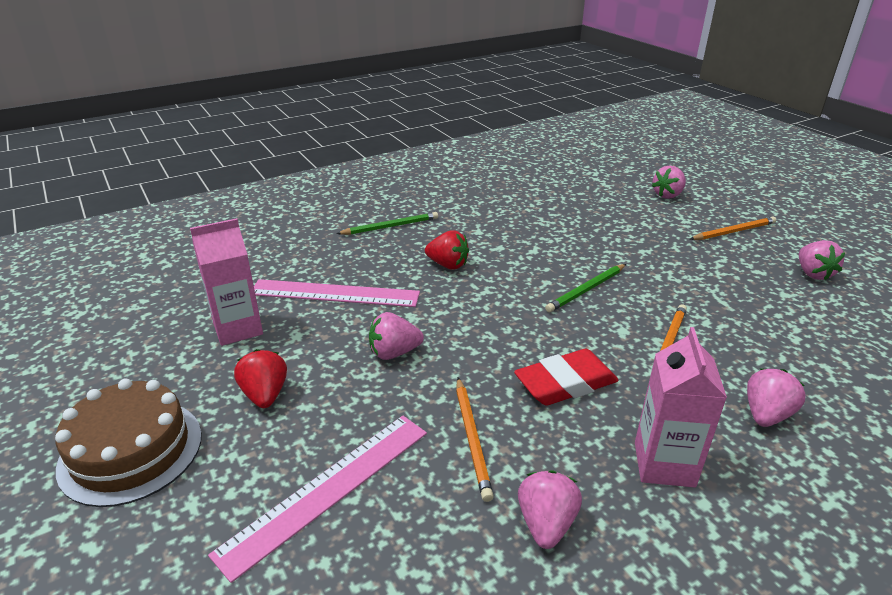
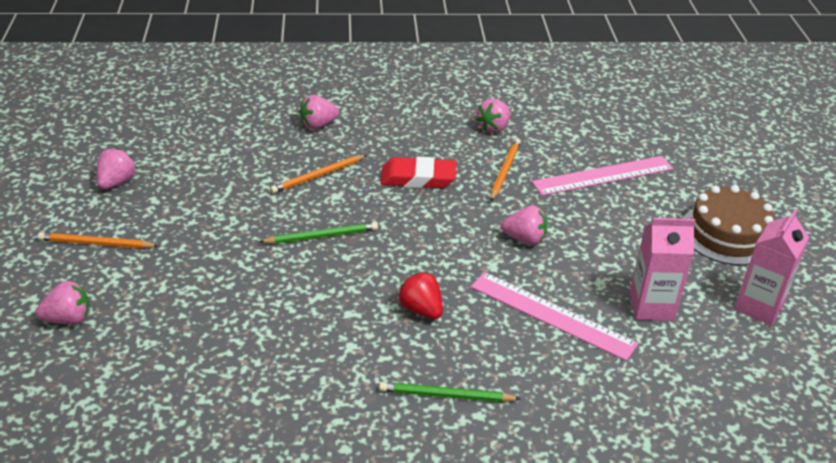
camera: 155 degrees left, 5 degrees up
red strawberry [234,349,287,408] -> none
pink carton [635,327,727,487] -> pink carton moved to [734,209,809,326]

